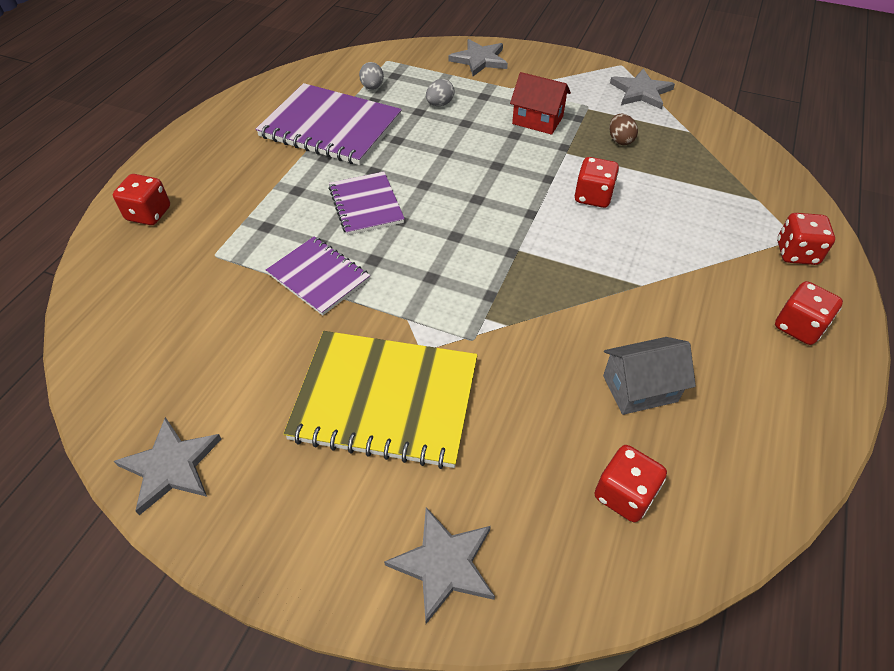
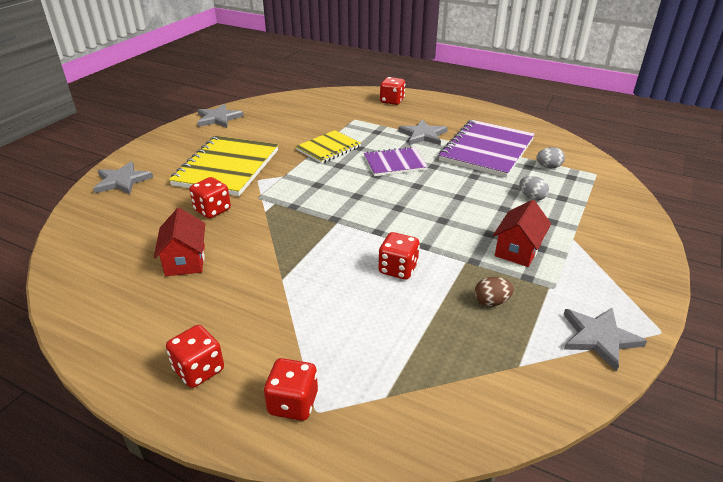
camera: 95 degrees right, 15 degrees down
purple notebook [266,236,370,316] -> yellow notebook [295,130,361,164]
grey star [449,39,508,76] -> grey star moved to [398,119,448,145]
red dice [595,445,667,522] -> red dice moved to [189,177,231,218]
grey house [603,337,696,415] -> red house [154,208,205,276]

